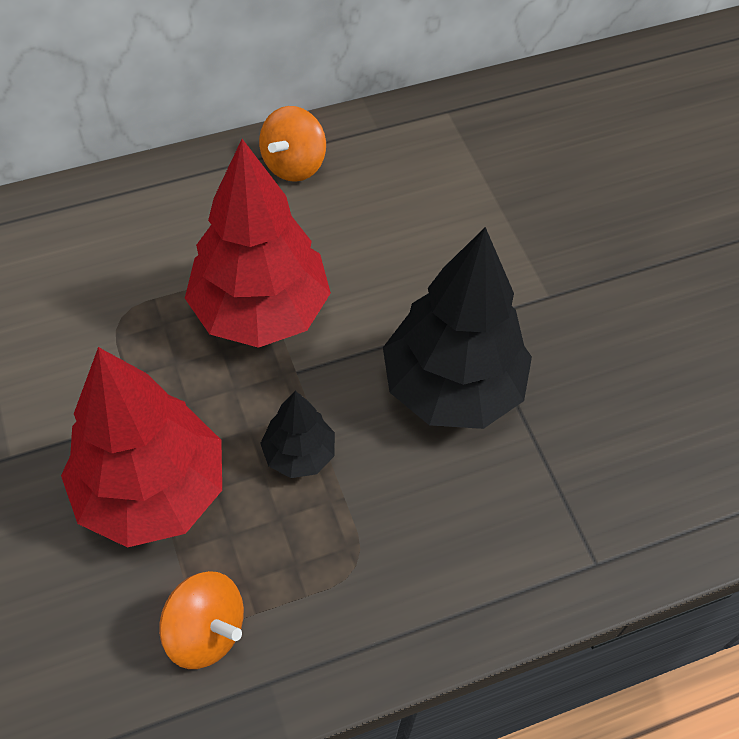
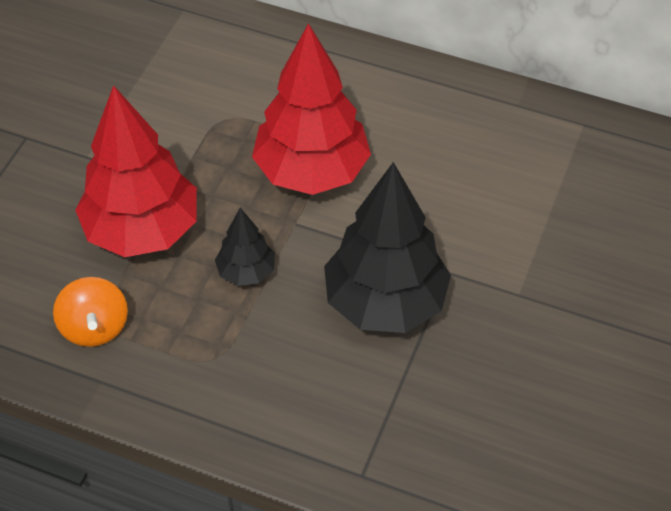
camera: 45 degrees right, 5 degrees down
orange spinning top [259,106,326,182] -> none

